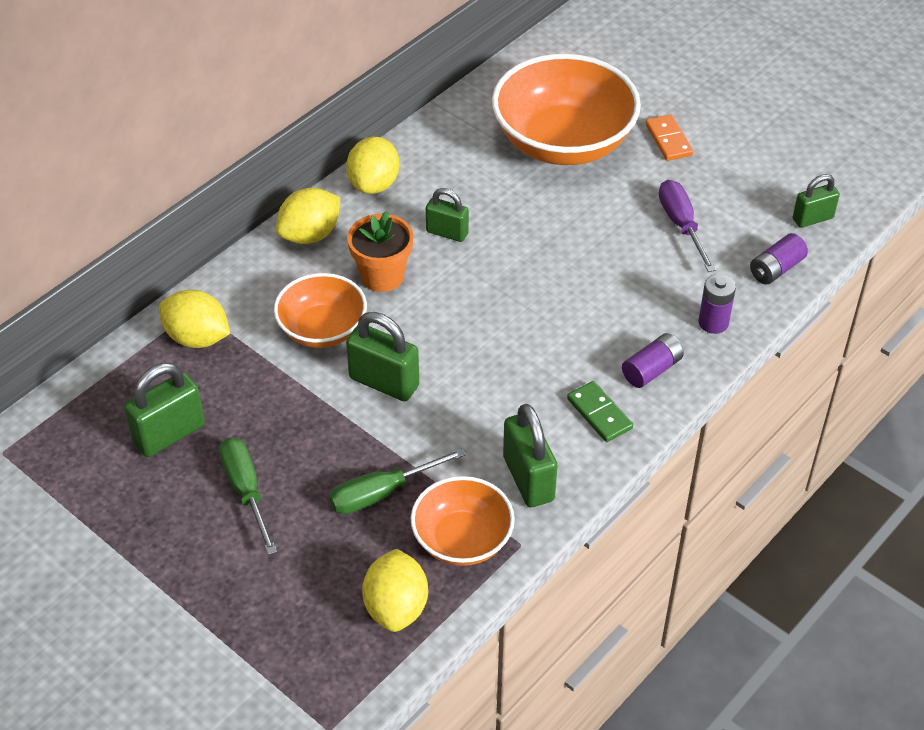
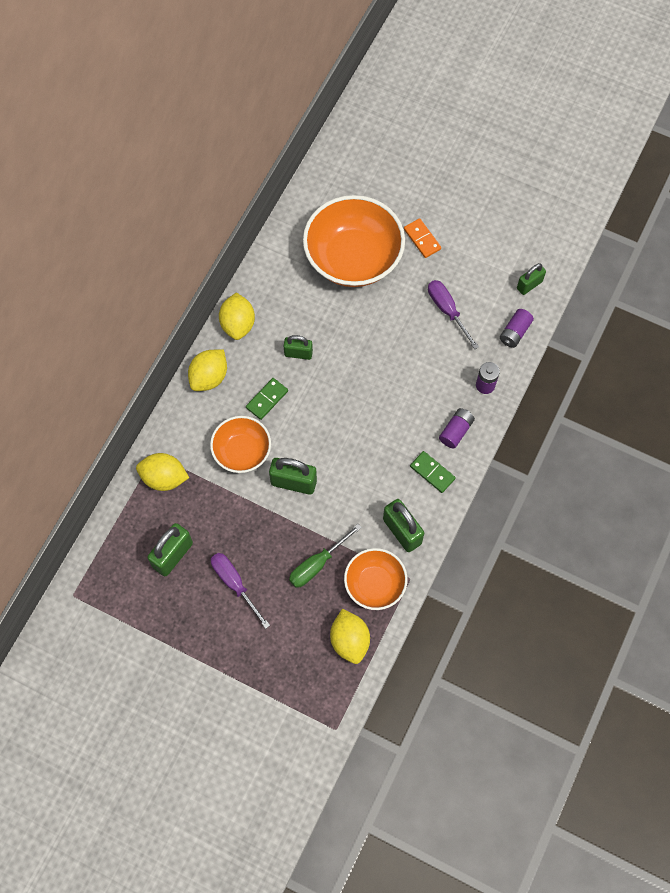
camera: 15 degrees left, 20 degrees up
green screwdriver [219,438,277,555] -> purple screwdriver [211,553,270,629]
orange flower pot [347,211,413,292] -> green domino [246,378,288,420]

